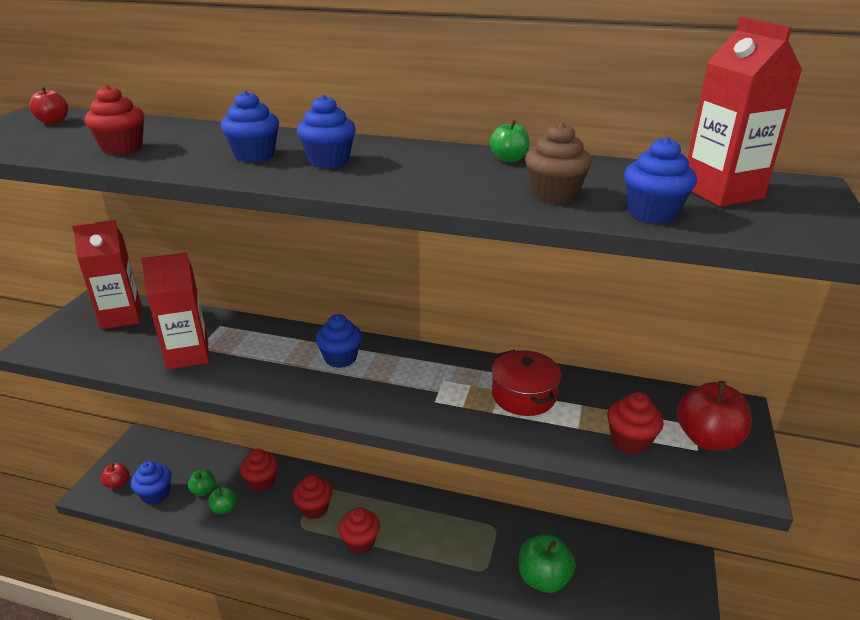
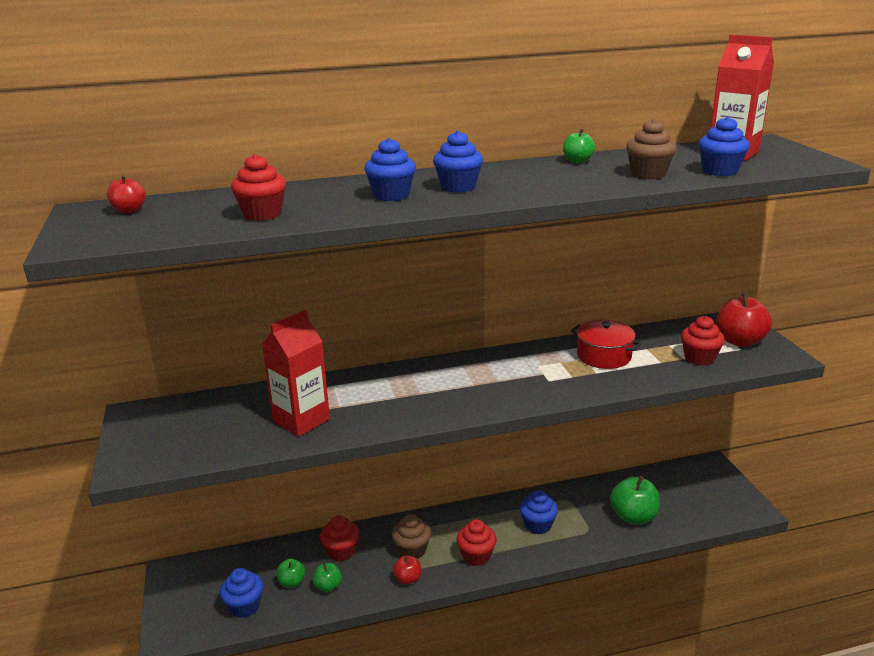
camera: 30 degrees left, 5 degrees down
red carton [72,220,142,329] -> none
red apple [101,463,130,489] -> red apple moved to [393,556,421,585]
red cupcake [293,475,332,519] -> brown cupcake [392,514,431,559]
blue cupcake [316,314,362,368] -> blue cupcake moved to [520,490,558,534]

